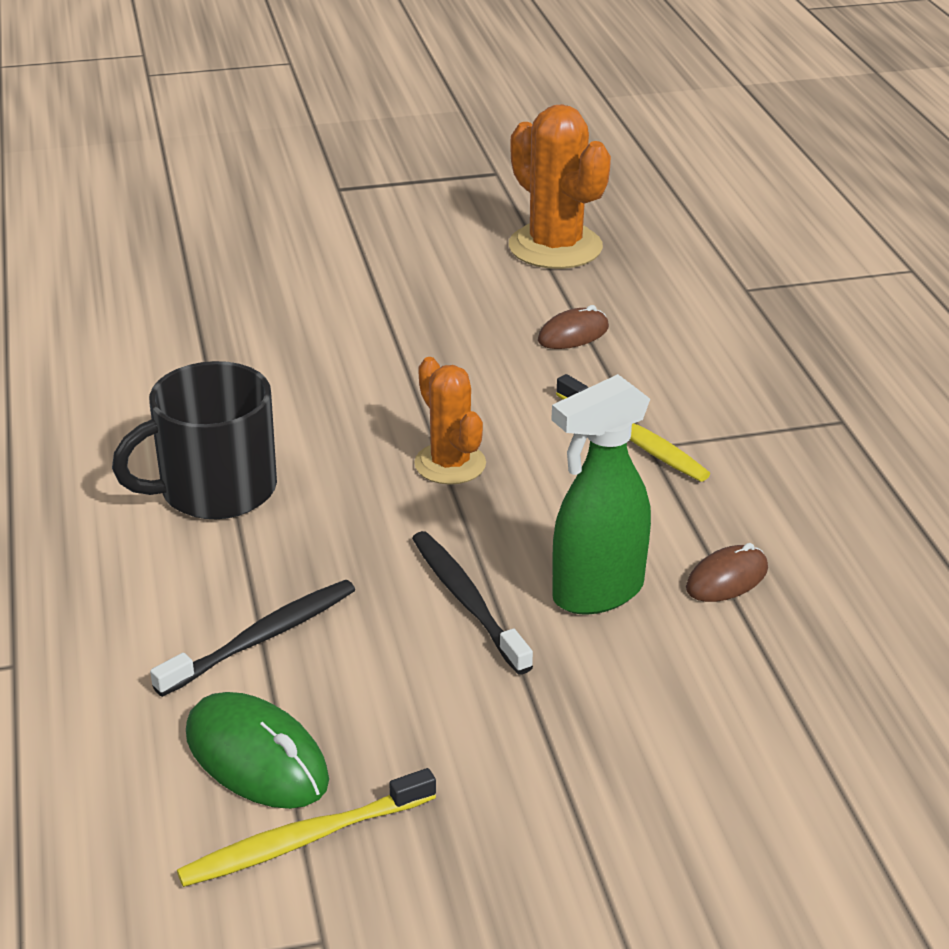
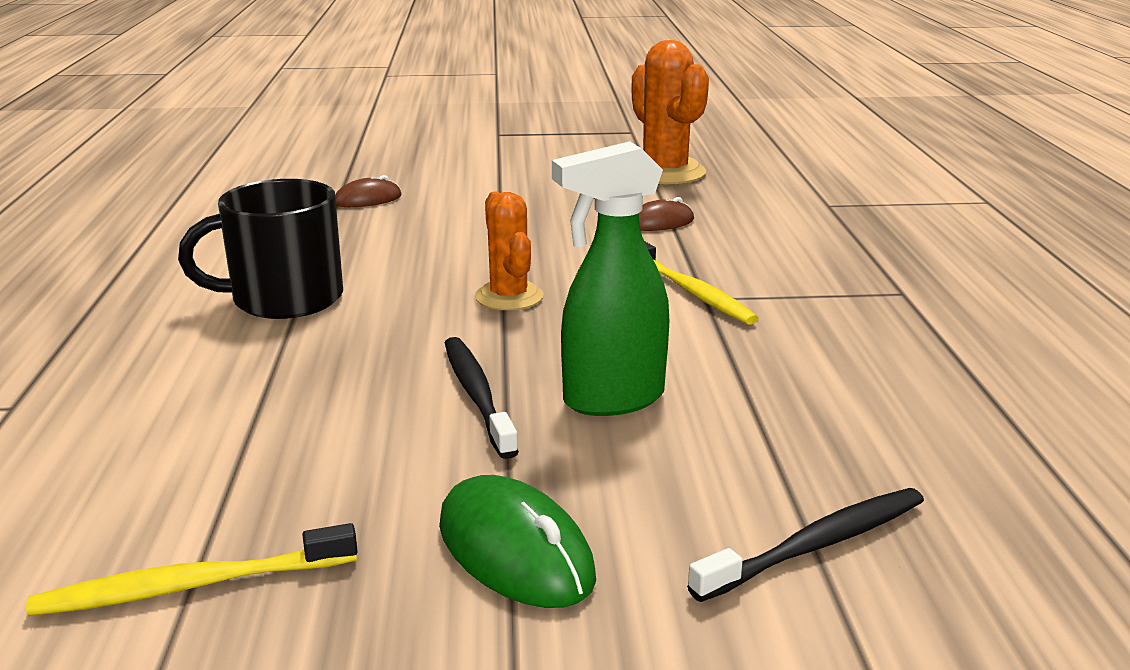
camera: 10 degrees right, 10 degrees down
black toothbrush [150,580,355,697] -> black toothbrush moved to [687,488,924,602]
green mouse [186,692,329,809] -> green mouse moved to [439,475,596,608]
brown mouse [686,543,768,602] -> brown mouse moved to [335,175,402,207]

